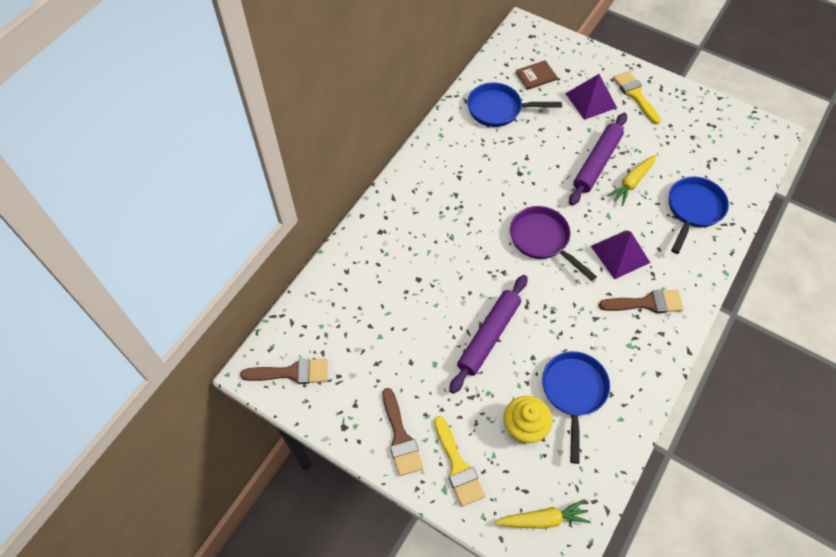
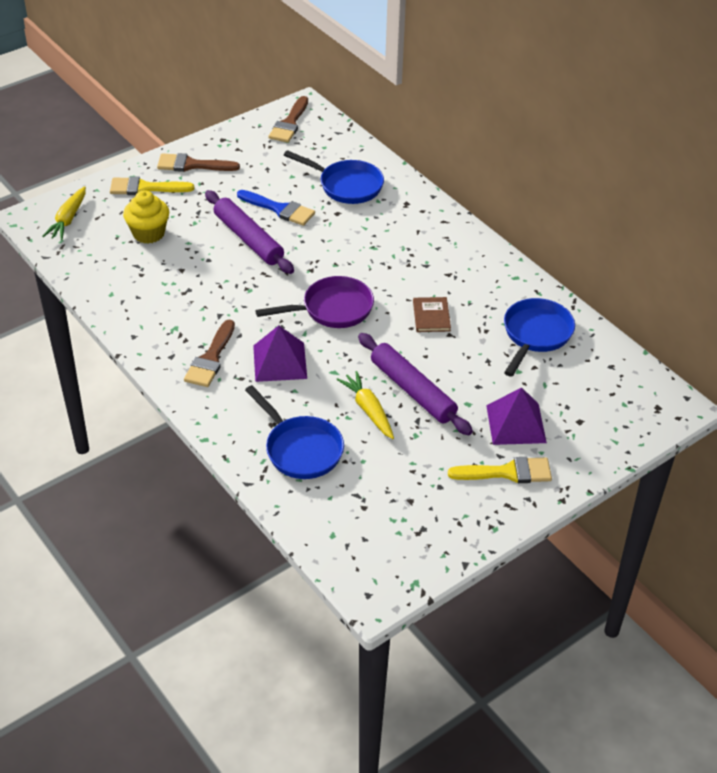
camera: 110 degrees right, 15 degrees down
brown book [515,60,557,90] -> brown book moved to [413,297,451,332]
blue pan [542,351,610,464] -> blue pan moved to [284,150,384,204]
none -> blue brush [237,190,315,226]

